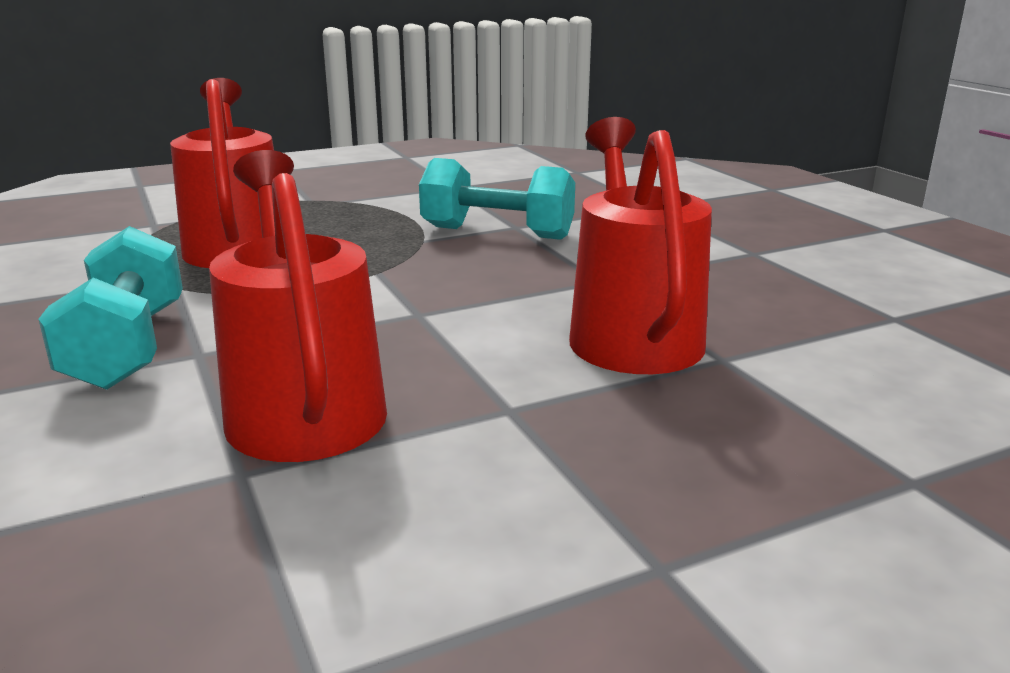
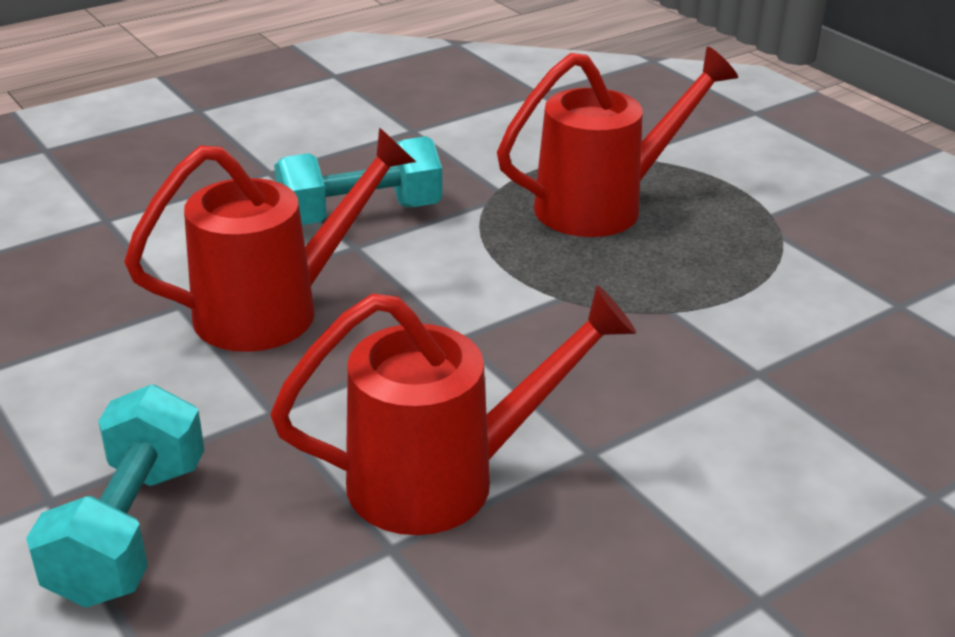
camera: 80 degrees right, 10 degrees up
turquoise dumbbell [419,158,575,240] -> turquoise dumbbell moved to [26,385,205,608]

